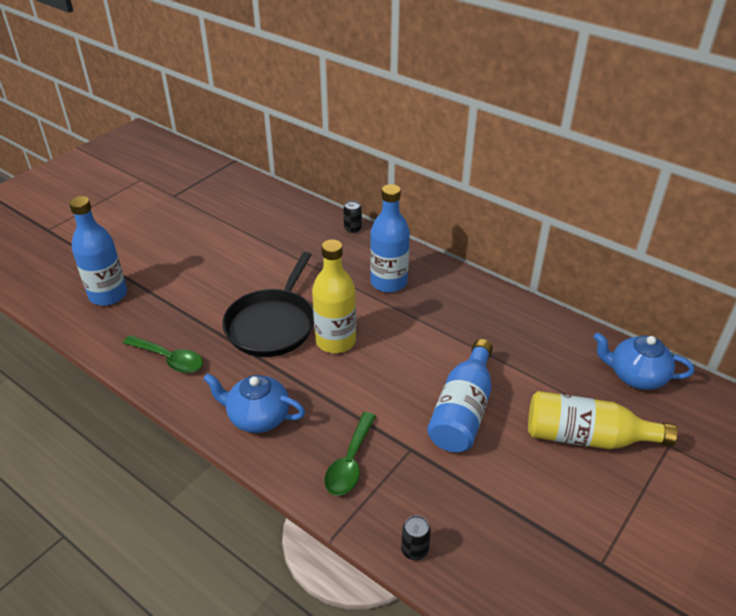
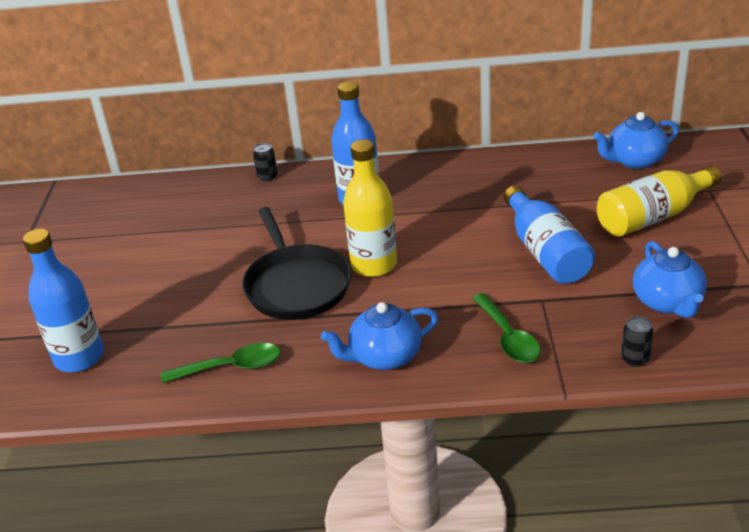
camera: 35 degrees left, 5 degrees down
none -> blue teapot [633,241,707,318]

